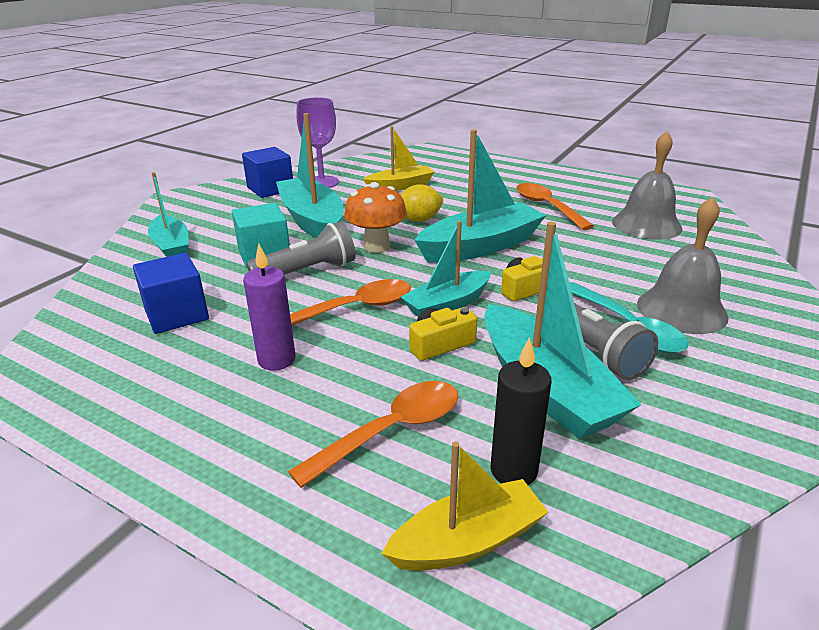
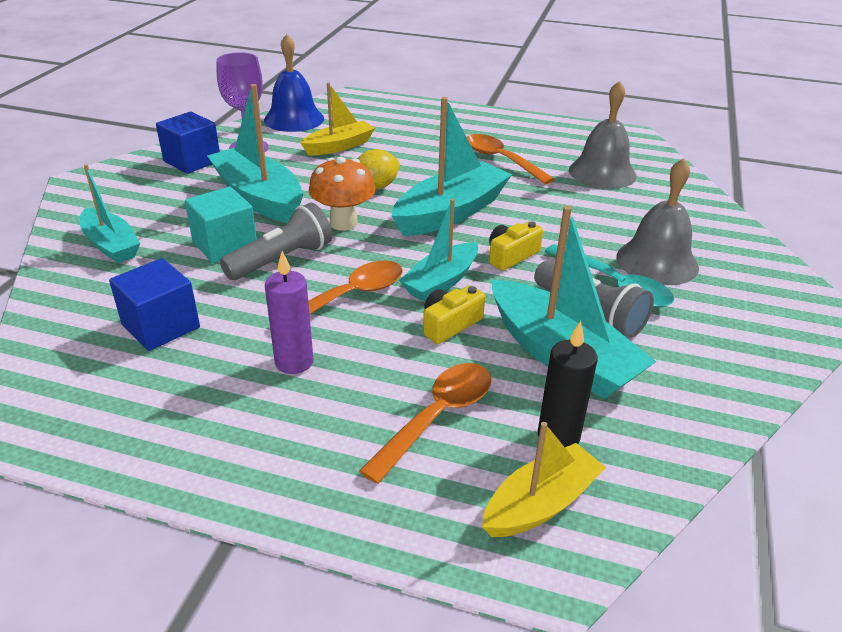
camera: 15 degrees left, 5 degrees up
none -> blue bell [264,34,324,132]

